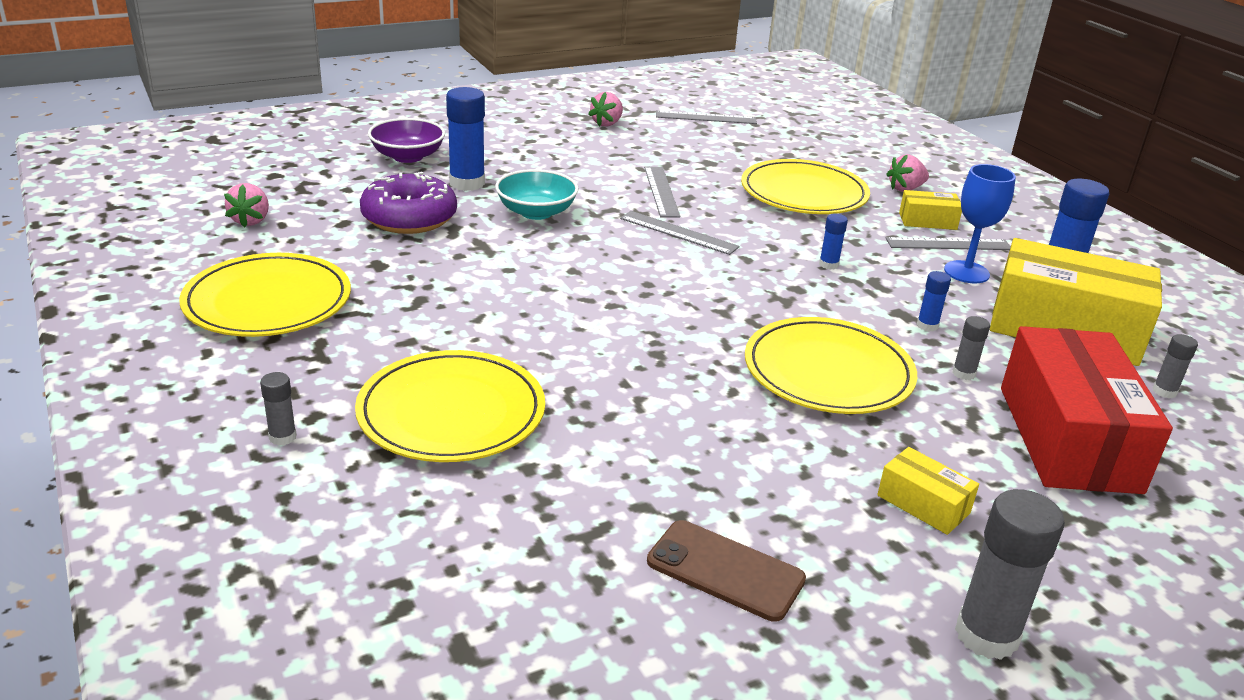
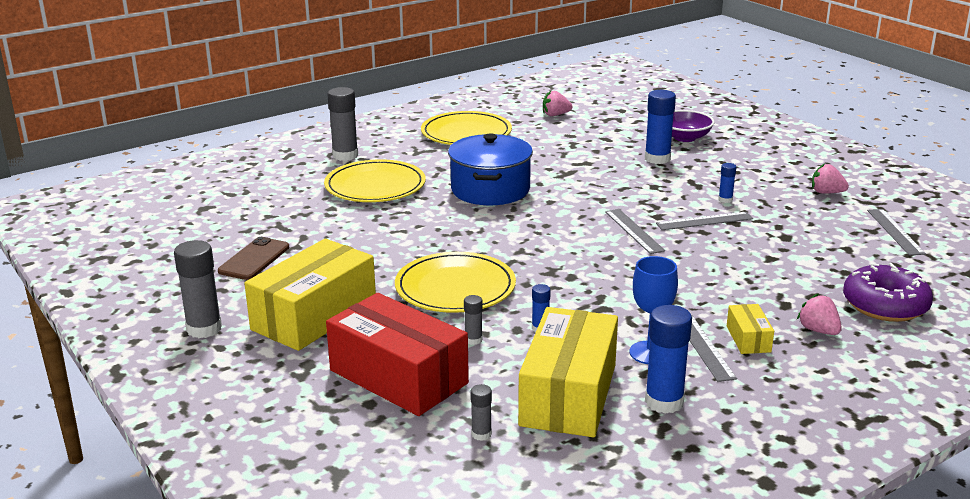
camera: 85 degrees right, 5 degrees down
grey glue stick [260,372,297,446] -> grey glue stick [327,87,358,161], size x1.98
purple donut [360,172,457,234] -> purple donut moved to [843,263,933,322]
turquoise bowl [495,169,579,220] -> none
grey ruler [620,211,740,255] -> grey ruler turned 45 degrees counterclockwise [605,209,665,254]
yellow plate [741,159,870,214] -> none
blue glue stick [819,214,848,270] -> blue glue stick moved to [718,163,736,203]
yellow box [877,447,979,535] -> yellow box [244,239,376,351], size x2.26
red box [1001,326,1173,494] -> red box turned 45 degrees clockwise [326,293,469,416]
none -> blue pot [448,133,533,205]

